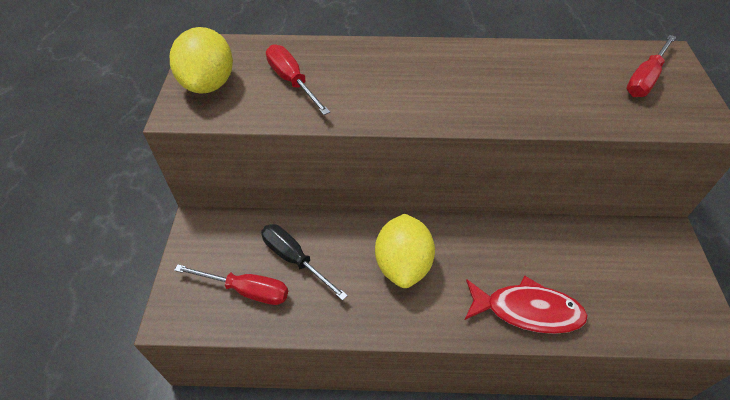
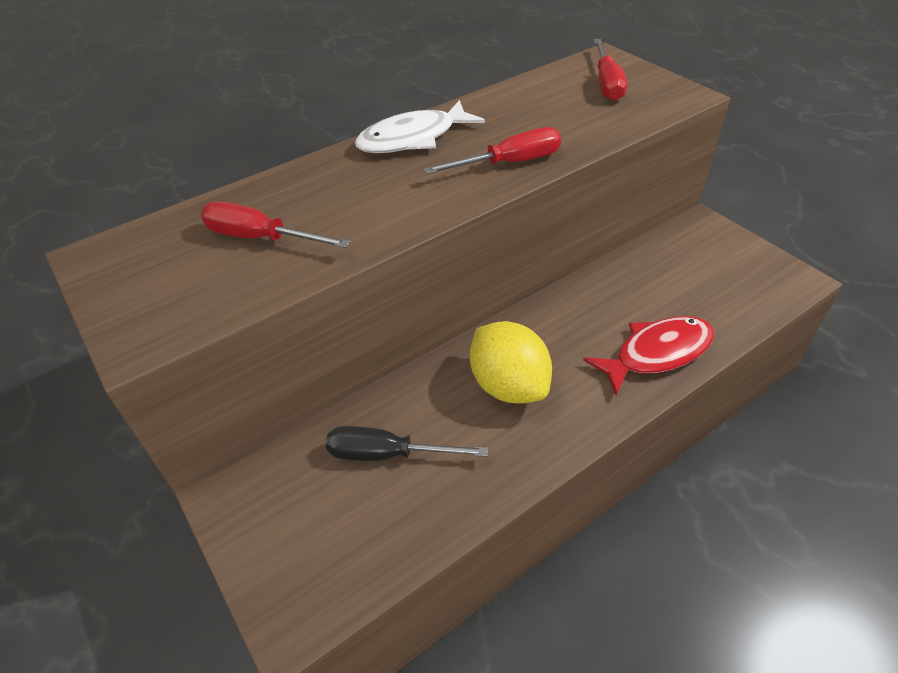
camera: 35 degrees left, 5 degrees down
yellow lemon [170,27,233,94] -> none
red screwdriver [174,264,288,305] -> red screwdriver moved to [423,127,561,174]
none -> white fish [355,100,485,153]

